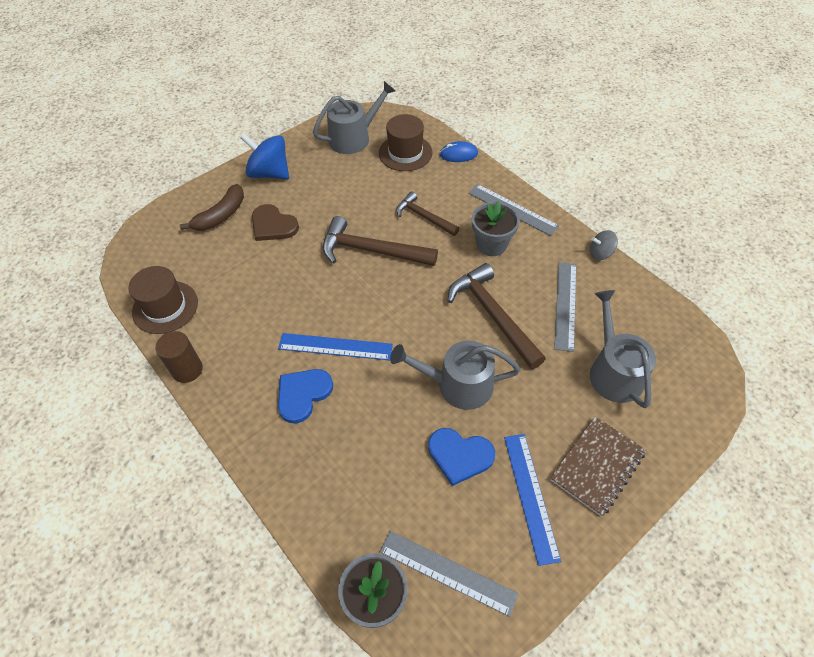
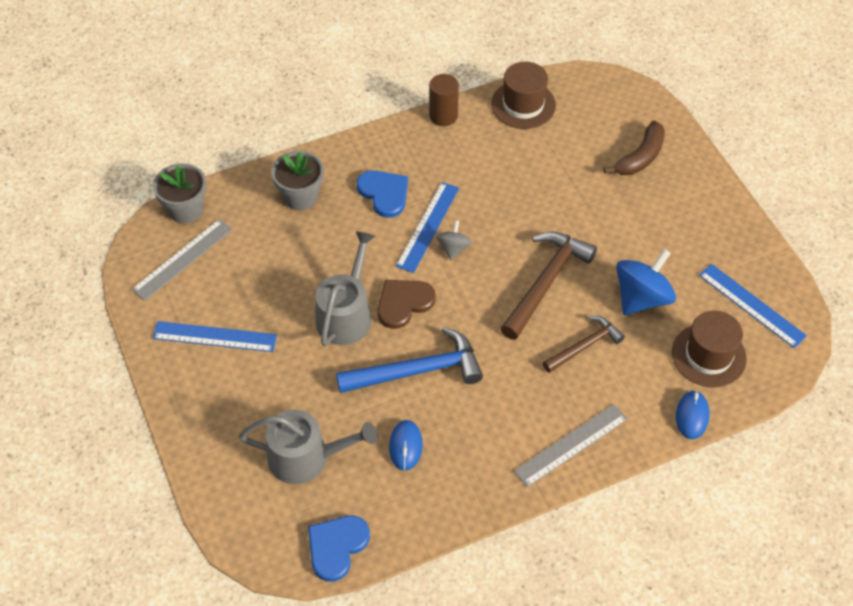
camera: 105 degrees right, 0 degrees up
brown banana [180,184,244,231] -> brown banana turned 105 degrees counterclockwise [604,120,665,175]
blue spinning top [240,133,289,179] -> blue spinning top moved to [616,249,676,315]
brown heart [252,204,299,241] -> brown heart moved to [378,280,436,329]
grey watering can [313,81,395,154] -> blue ruler [699,264,807,348]
blue heart [428,428,495,486] -> blue heart moved to [308,516,370,582]
brown hammer [448,263,546,369] -> blue hammer [336,327,483,393]
grey flower pot [472,201,520,256] -> grey flower pot moved to [271,151,324,210]
brown notebook [550,417,646,517] -> none
grey ruler [554,262,577,352] -> blue mouse [389,420,423,471]
grey spinning top [590,230,618,260] -> grey spinning top moved to [437,220,472,260]

